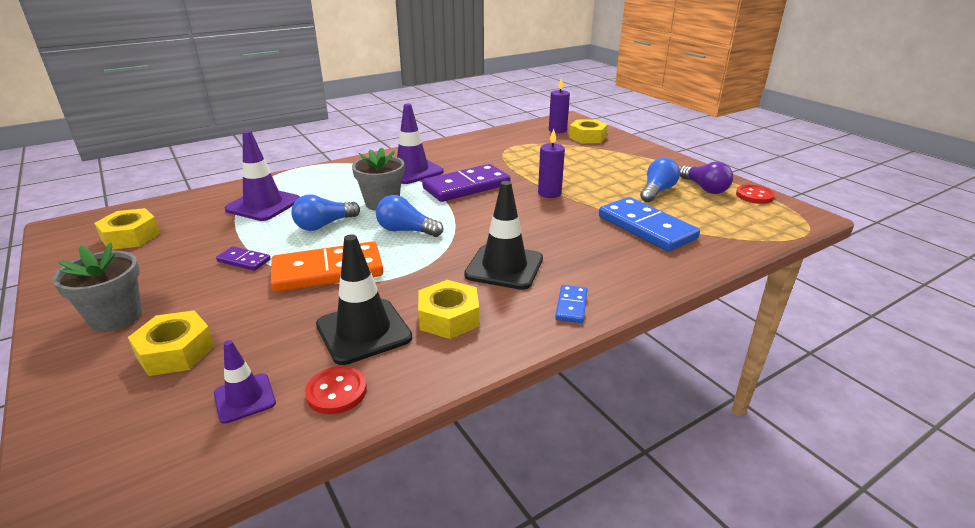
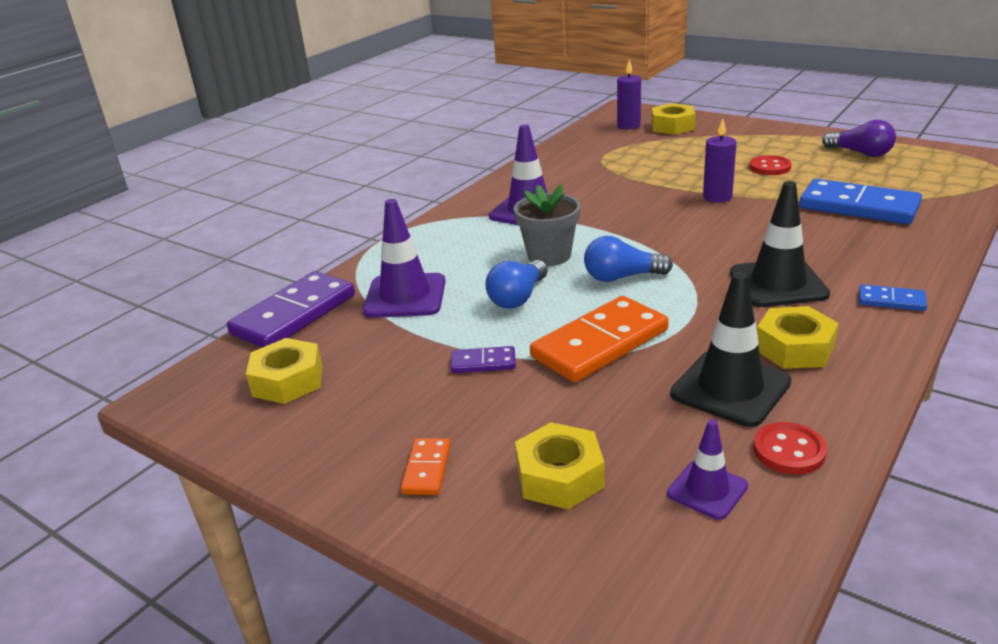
camera: 20 degrees left, 0 degrees up
grey flower pot [52,243,142,332] -> orange domino [401,438,451,495]
purple domino [422,164,510,202] -> purple domino moved to [227,271,355,347]
blue domino [555,285,587,323] -> blue domino turned 60 degrees counterclockwise [859,284,927,311]
blue light bulb [640,158,680,202] -> none
red button [736,185,775,204] -> red button moved to [749,155,791,175]

